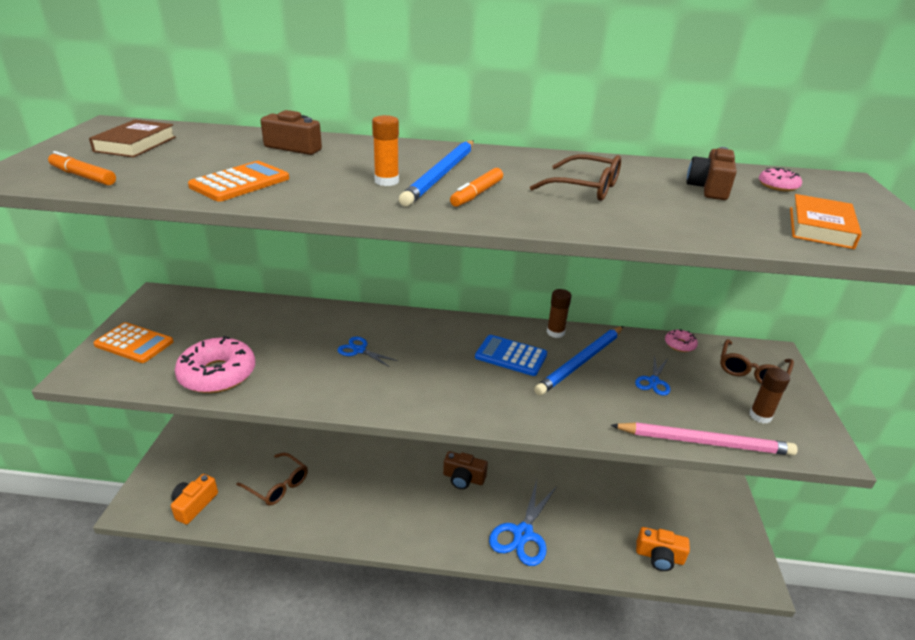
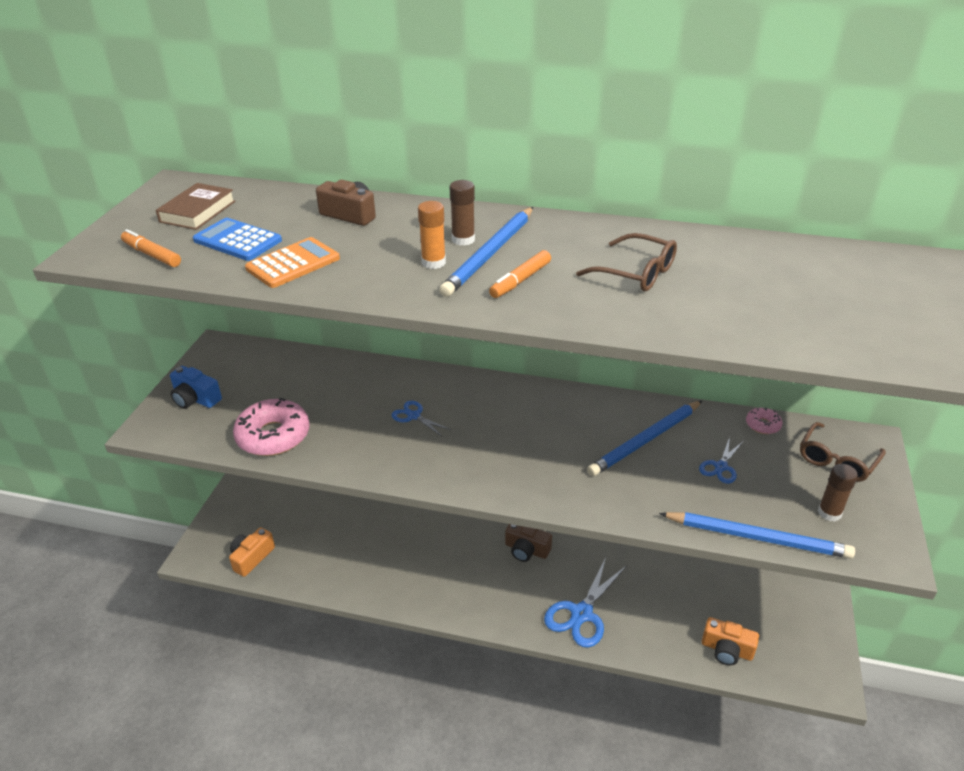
camera: 10 degrees right, 5 degrees up
orange calculator [93,322,174,363] -> blue camera [170,366,222,409]
brown glasses [236,453,308,506] -> none
blue calculator [475,335,547,376] -> blue calculator moved to [193,218,282,261]
brown glue stick [547,289,571,338] -> brown glue stick moved to [450,180,475,246]
pink pencil [610,422,797,456] -> blue pencil [659,512,855,559]
brown camera [687,147,737,200] -> none
pink donut [759,168,802,192] -> none
orange book [790,194,862,249] -> none

